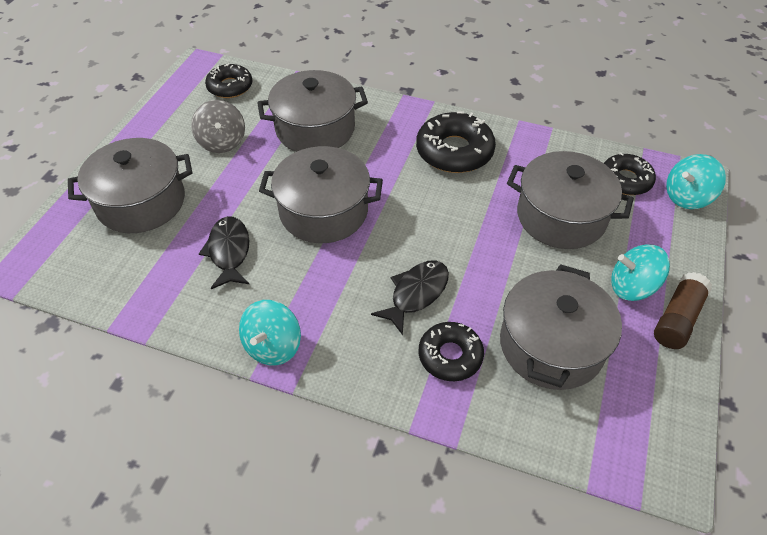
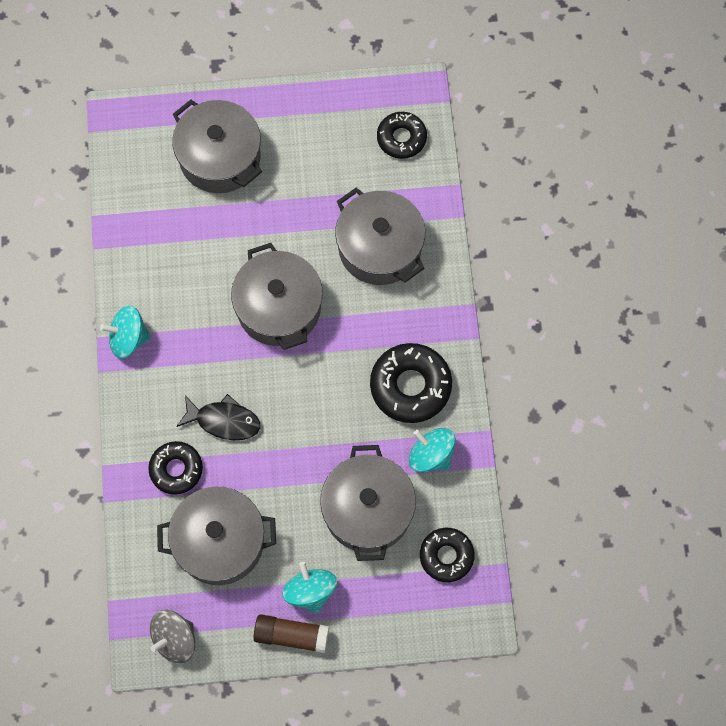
camera: 65 degrees right, 20 degrees up
grey spinning top [191,100,245,153] -> grey spinning top moved to [150,610,196,663]
black fish [199,216,249,289] -> none
turquoise spinning top [666,154,726,209] -> turquoise spinning top moved to [409,428,456,473]

